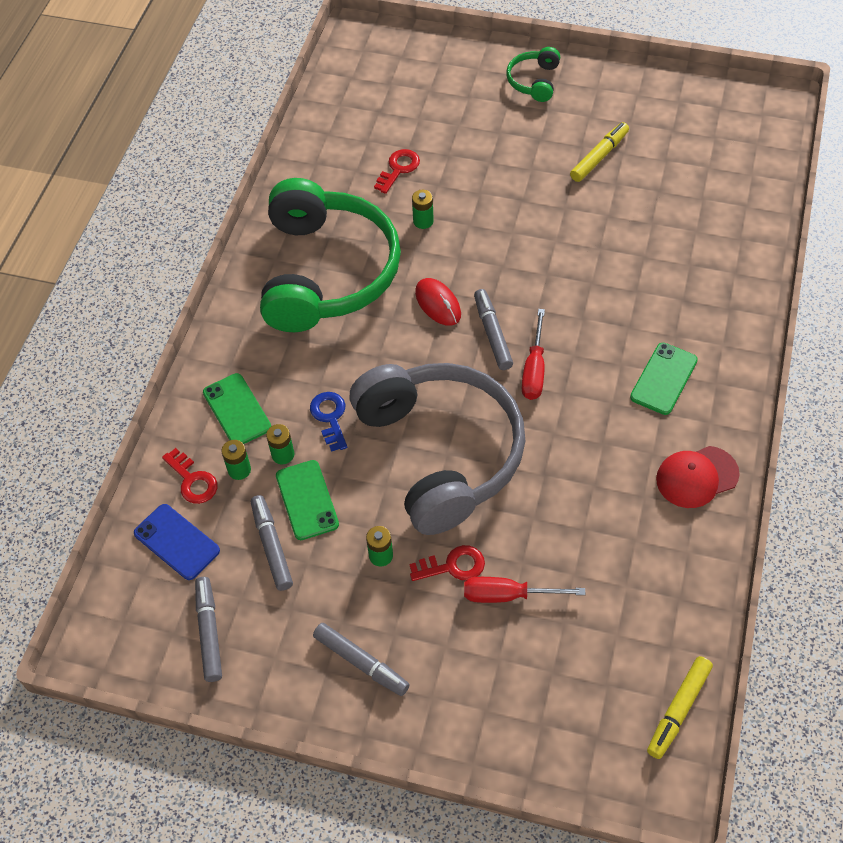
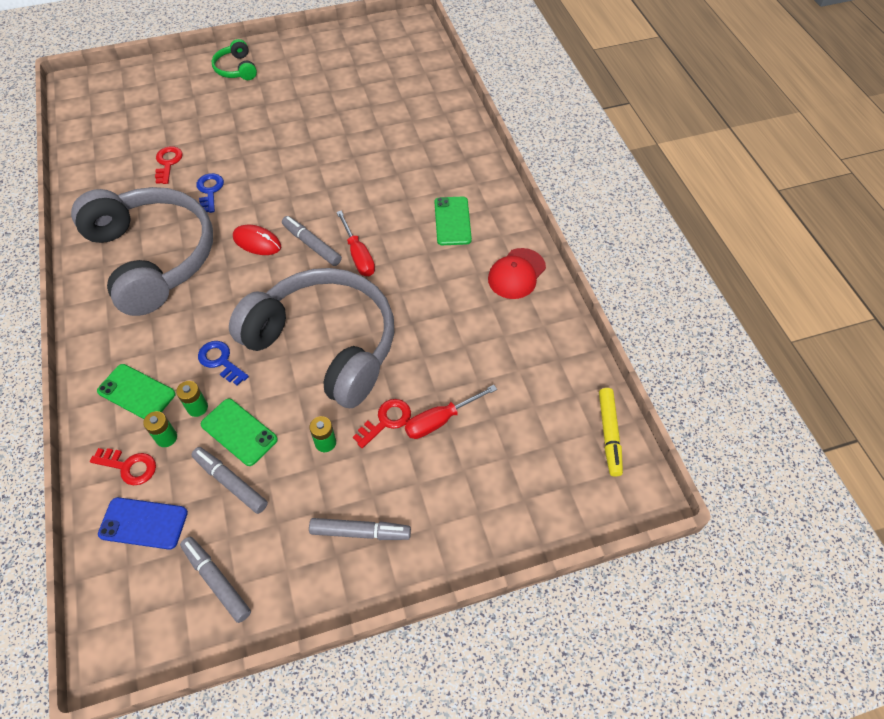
camera: 35 degrees left, 0 degrees up
green headphones [260,178,401,332] -> grey headphones [71,187,213,316]
green battery [412,190,434,229] -> blue key [196,173,224,213]
yellow marker [570,122,629,182] -> none

